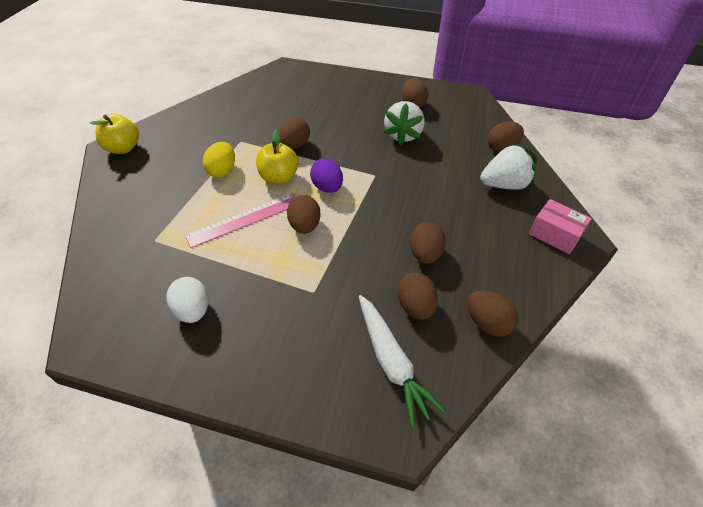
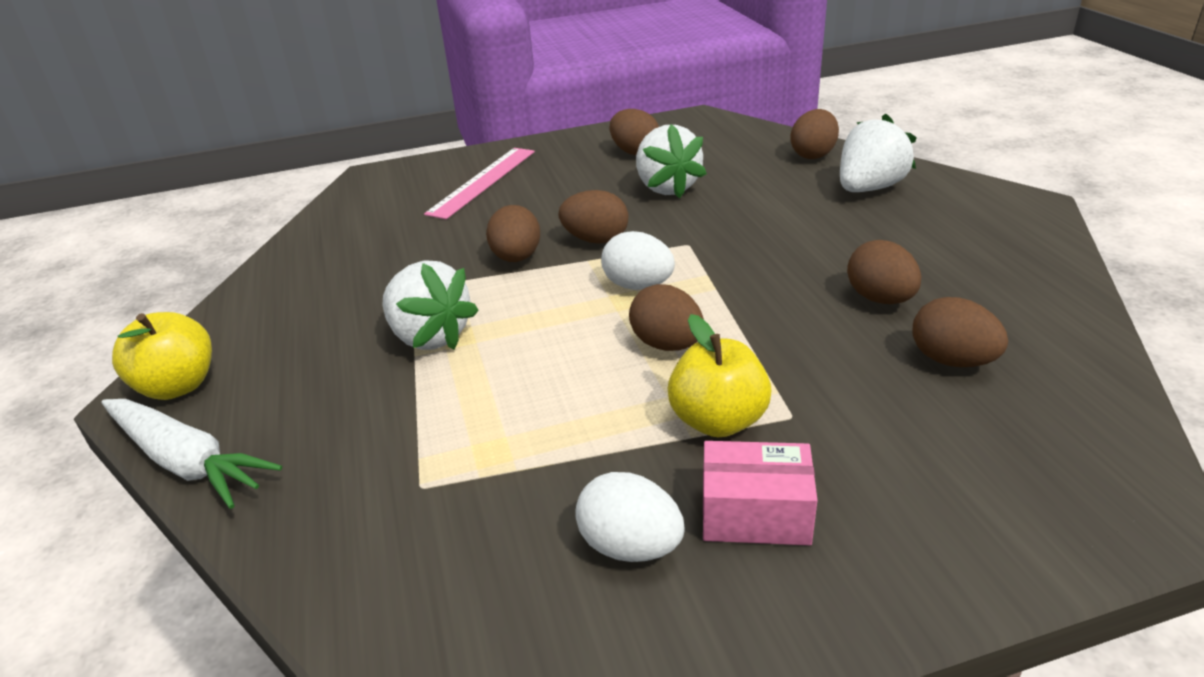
camera: 30 degrees left, 15 degrees down
pink ruler [185,193,296,248] -> pink ruler moved to [424,148,535,219]
yellow egg [203,142,235,177] -> white strawberry [382,260,479,350]
yellow apple [256,130,299,184] -> yellow apple moved to [668,314,772,437]
purple egg [310,158,343,193] -> white egg [601,231,675,290]
white carrot [359,295,445,427] -> white carrot moved to [102,399,282,509]
brown egg [467,290,519,337] -> brown egg moved to [559,190,628,244]
pink box [529,199,592,254] -> pink box moved to [703,441,817,545]

